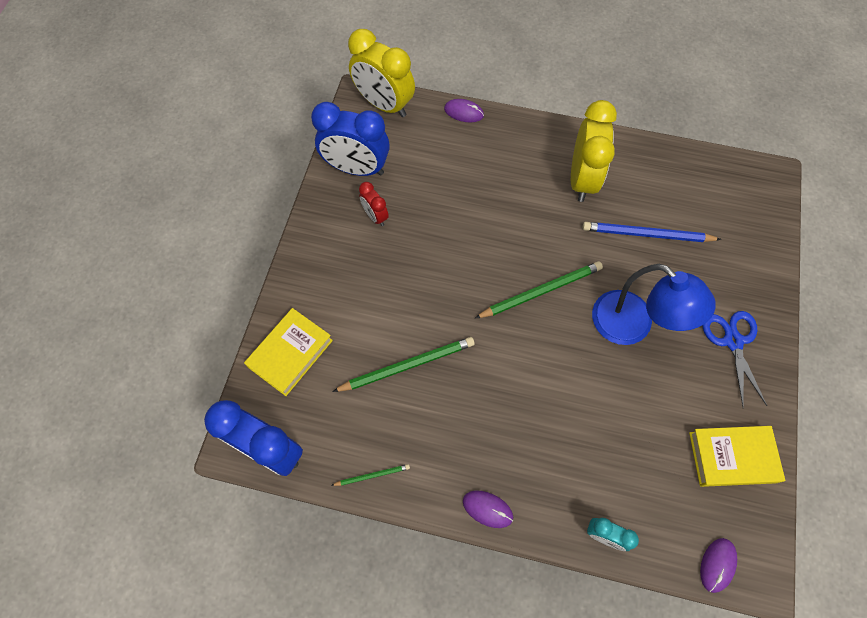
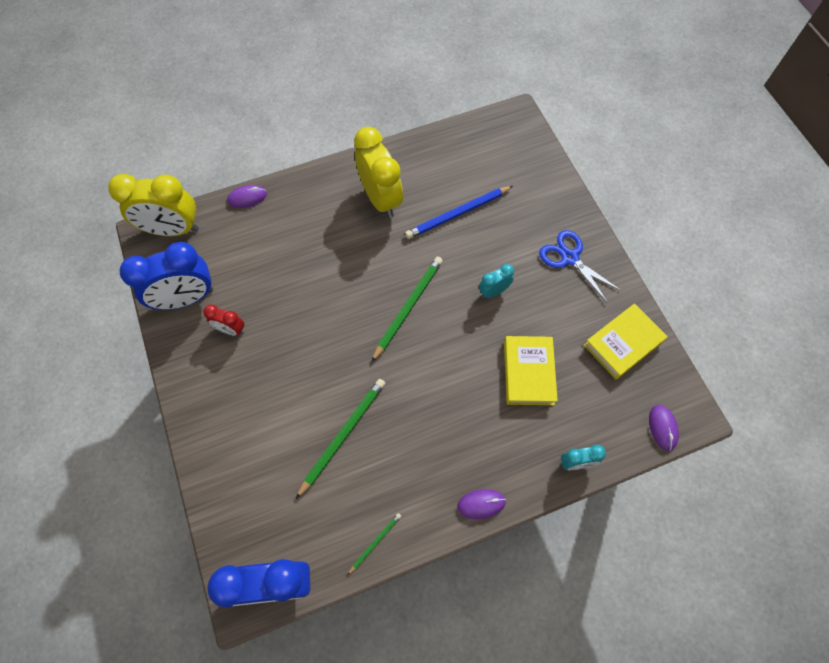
camera: 35 degrees left, 0 degrees up
yellow book [244,308,333,396] -> yellow book moved to [504,336,558,405]
blue lamp [592,264,716,345] -> turquoise clock [479,264,514,298]

